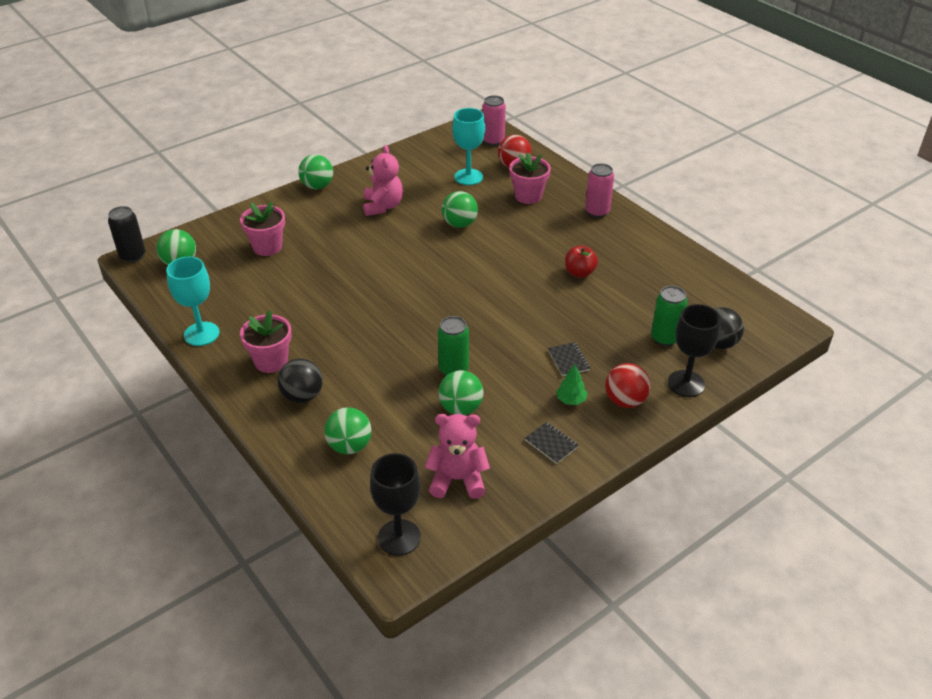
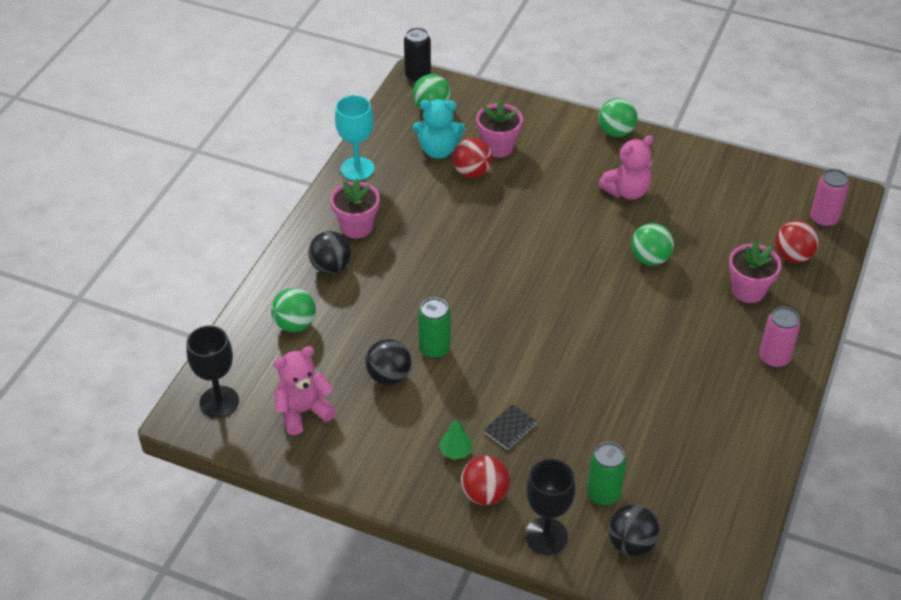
camera: 60 degrees right, 5 degrees up
pink teddy bear [425,414,490,499] -> pink teddy bear turned 90 degrees counterclockwise [274,346,336,435]
green ball [438,370,483,415] -> black ball [365,339,411,385]
turquoise goblet [452,108,485,185] -> none
black notebook [525,422,579,464] -> none
red apple [565,245,598,278] -> none
none -> turquoise teddy bear [413,99,465,159]
none -> red ball [453,138,493,178]

